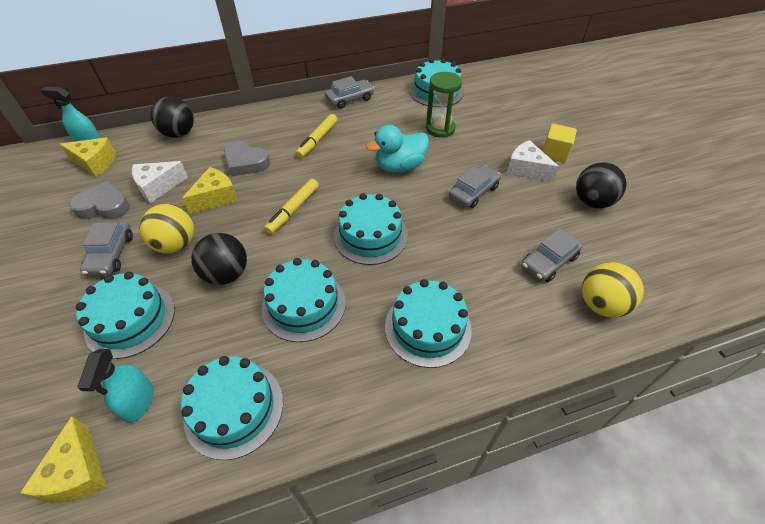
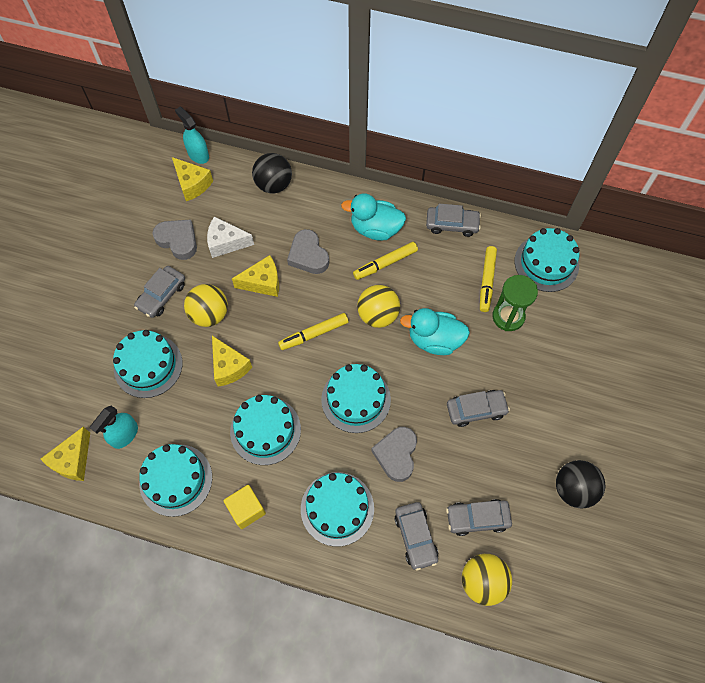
camera: 35 degrees right, 15 degrees up
black ball [191,233,247,285] -> yellow cheese [212,336,252,387]
white cheese [506,140,559,182] -> none
yellow cube [543,124,577,163] -> yellow cube moved to [223,485,266,529]
none -> turquoise duck [341,193,406,241]
none -> yellow ball [357,285,400,328]
none -> grey heart [371,427,417,482]
none -> grey car [394,502,438,571]
none -> yellow marker [480,246,497,312]

